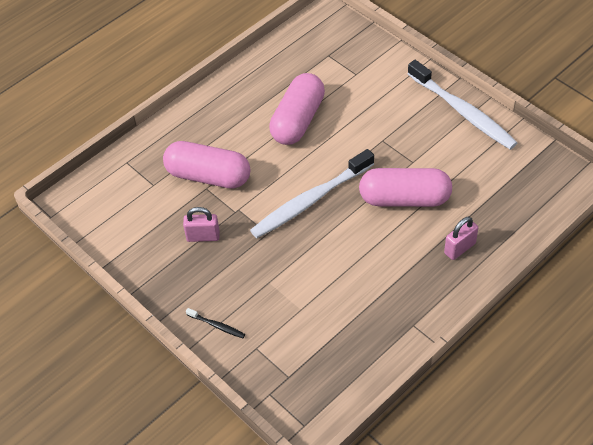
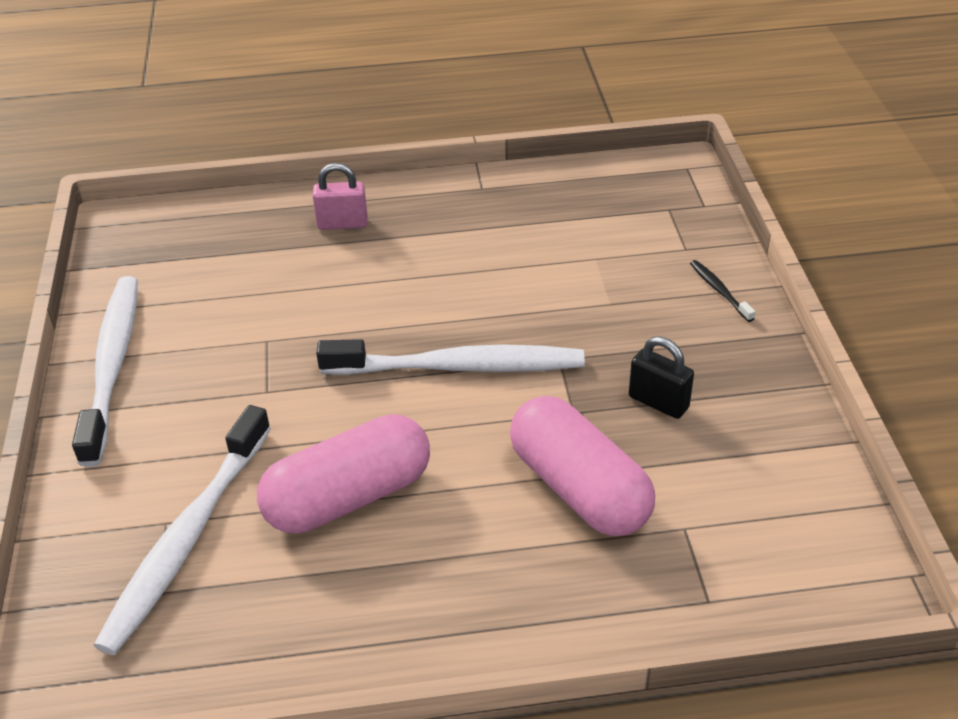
camera: 145 degrees left, 10 degrees down
pink padlock [183,207,220,242] -> black padlock [629,336,694,419]
pink capsule [359,168,452,207] -> none
none -> white toothbrush [93,405,271,655]

